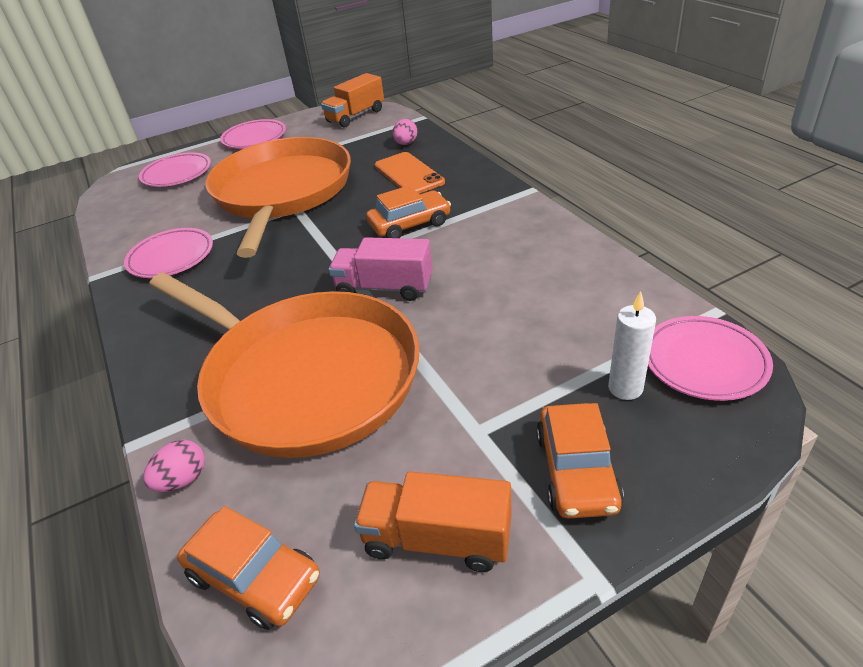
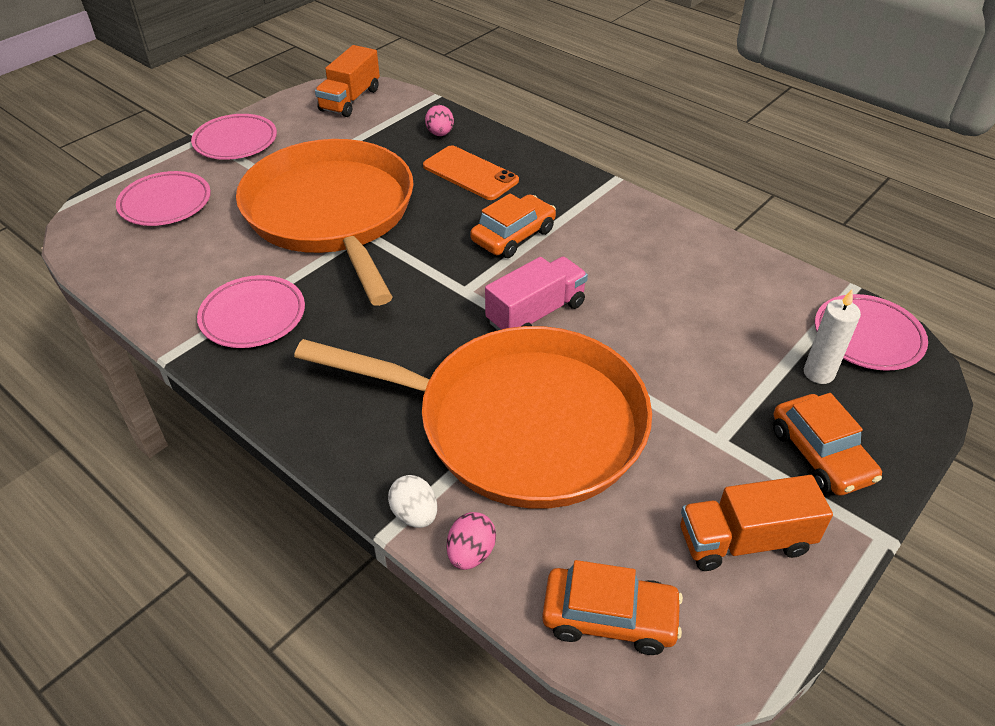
camera: 25 degrees left, 5 degrees up
pink truck [329,237,433,301] -> pink truck turned 150 degrees clockwise [485,257,588,330]
none -> white egg [388,475,437,528]

